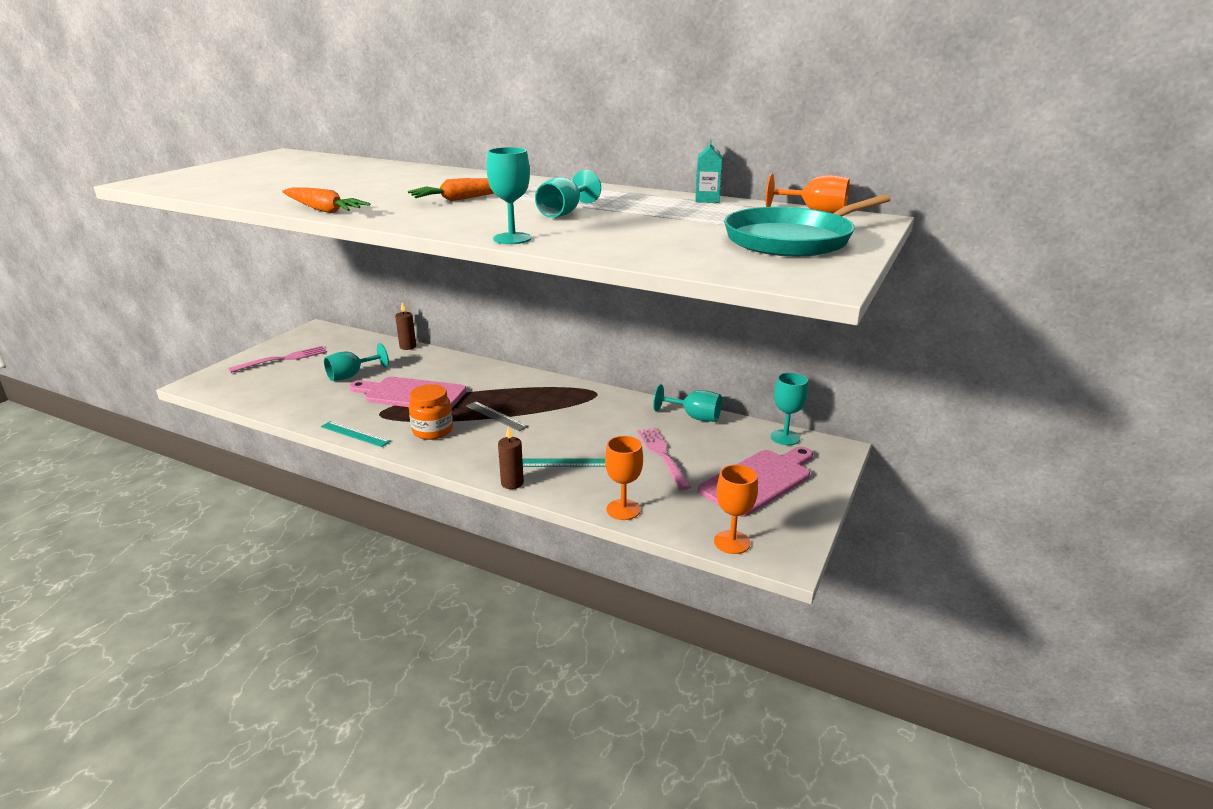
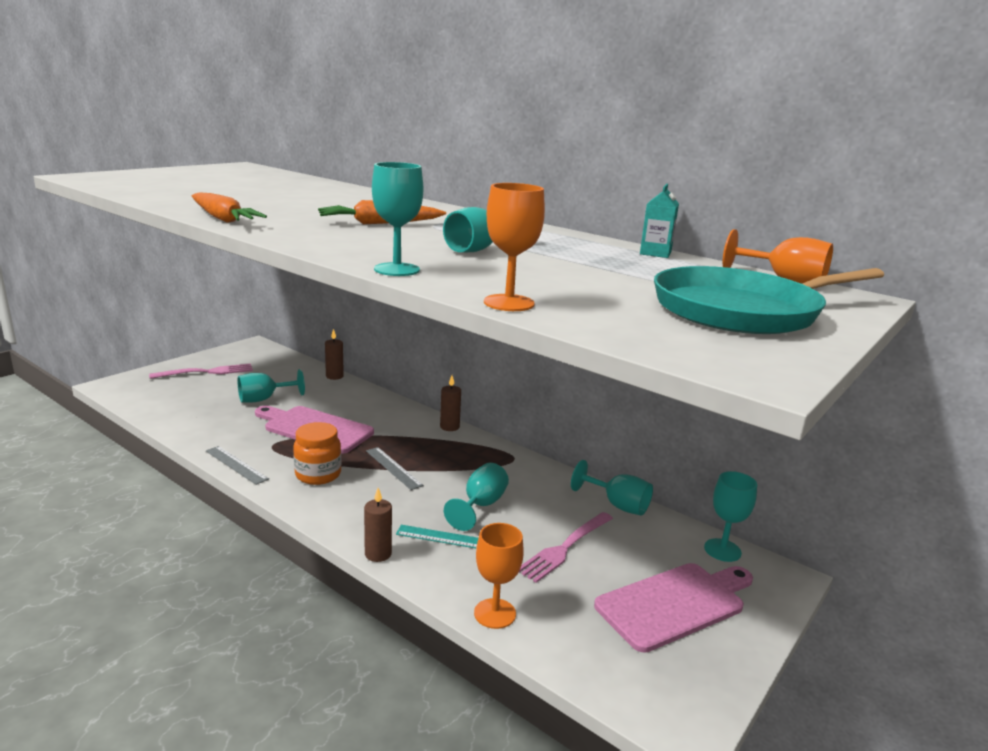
camera: 10 degrees right, 5 degrees down
turquoise ruler [321,421,391,447] -> grey ruler [206,446,269,485]
pink fork [637,428,691,490] -> pink fork turned 135 degrees counterclockwise [519,512,613,583]
orange goblet [714,464,758,554] -> orange goblet moved to [484,183,545,311]
none -> brown candle [440,375,461,431]
none -> turquoise goblet [444,463,509,531]

